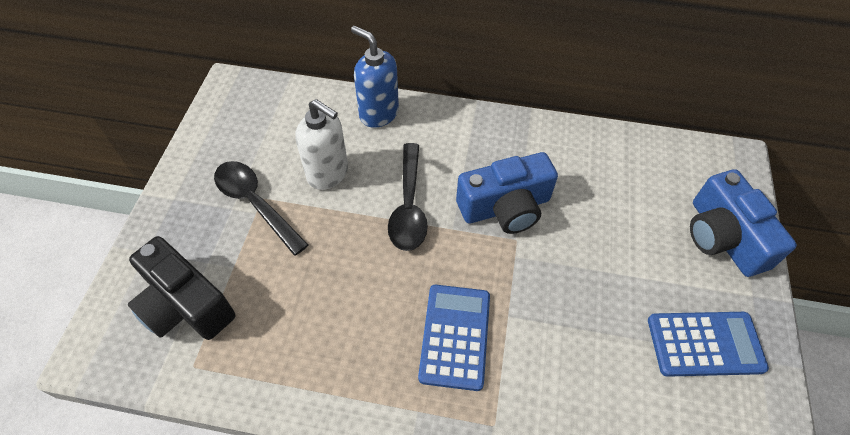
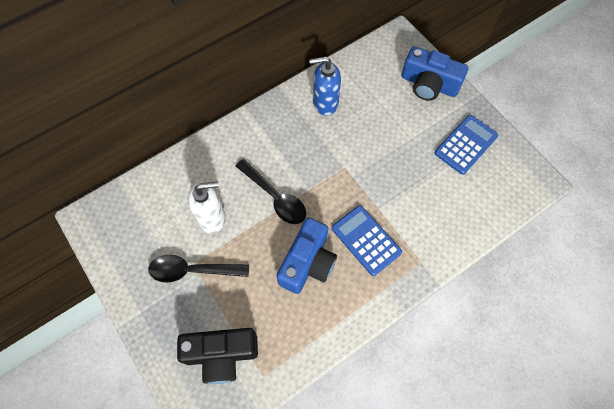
camera: 45 degrees left, 10 degrees up
blue soap dispenser [351,26,399,128] -> blue soap dispenser moved to [309,56,341,116]
blue camera [456,152,558,234] -> blue camera moved to [277,217,337,294]

